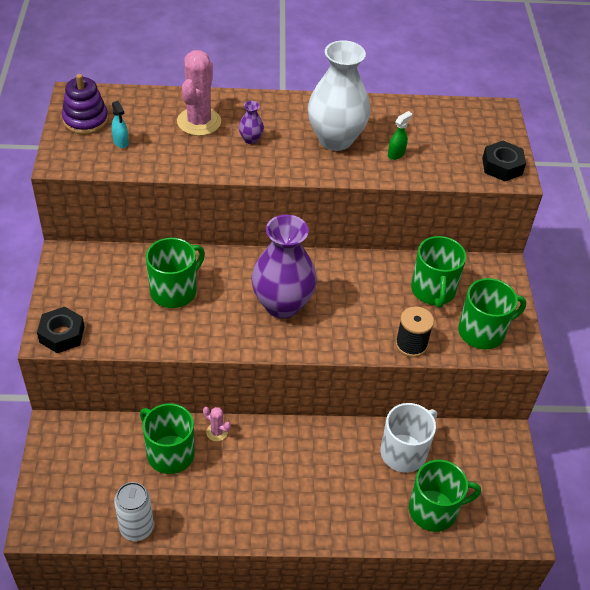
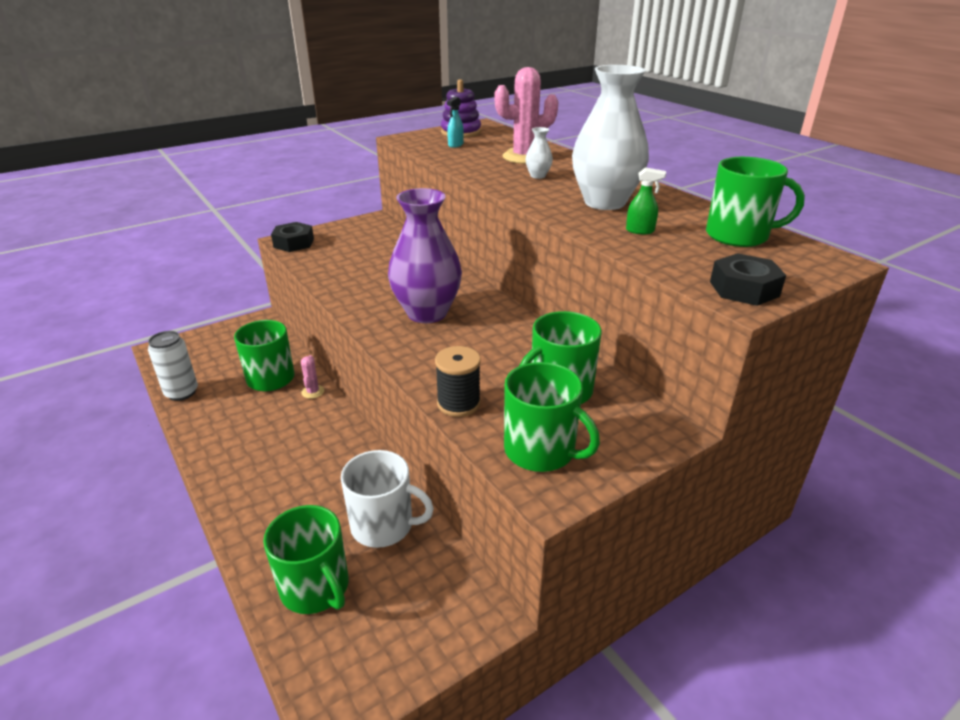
camera: 60 degrees right, 15 degrees down
green mug [146,238,205,308] -> green mug moved to [706,157,805,247]
purple vase [239,101,264,144] -> white vase [525,127,553,179]

